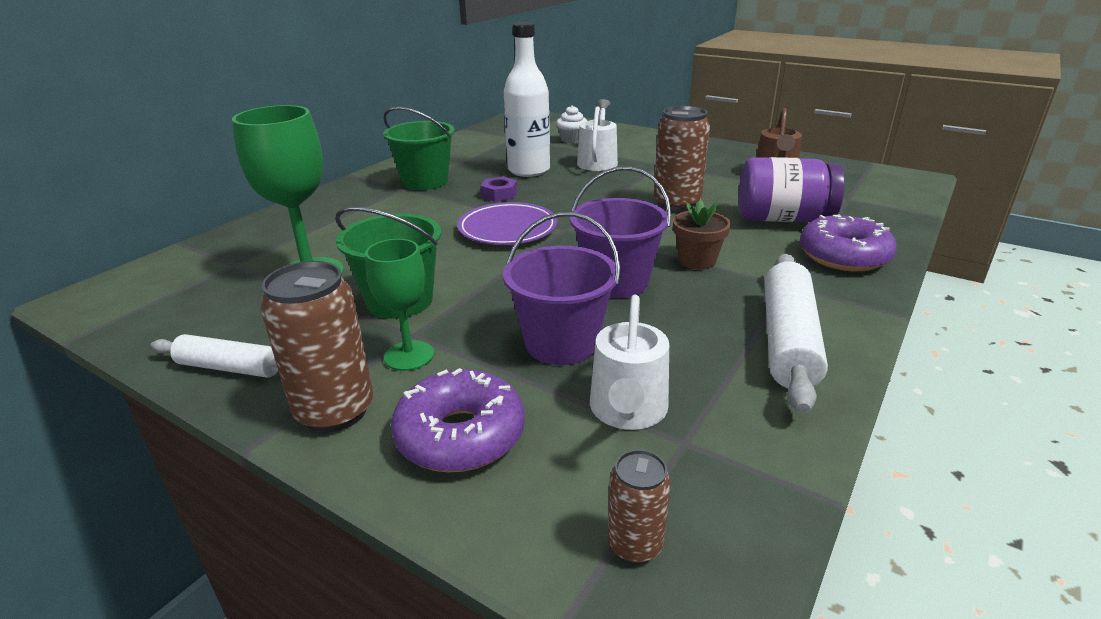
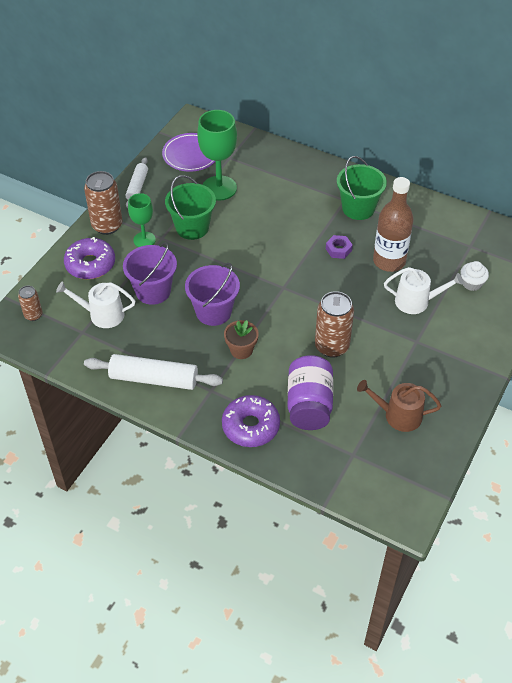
camera: 85 degrees right, 20 degrees up
purple plate [457,202,557,245] -> purple plate moved to [162,133,216,172]
white bottle [504,22,550,177] -> brown bottle [373,177,414,272]

